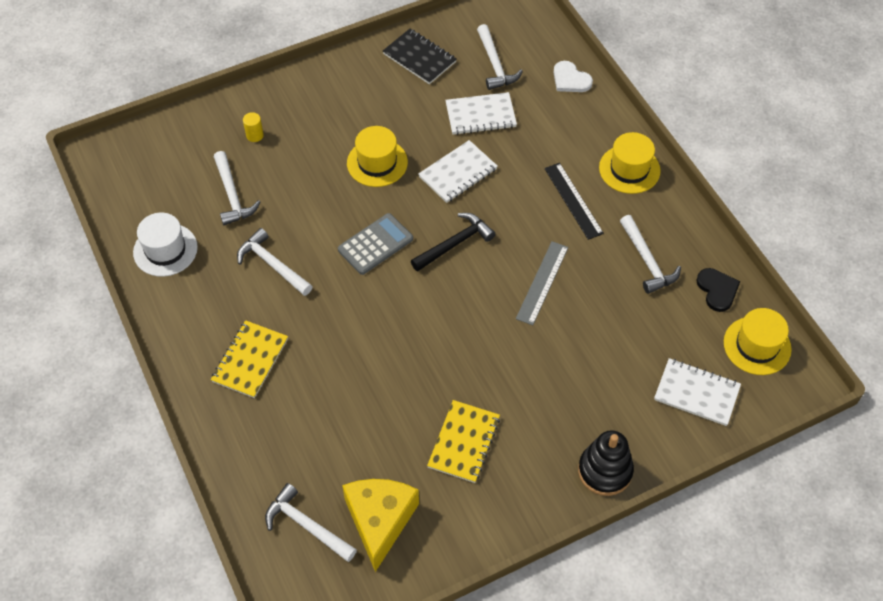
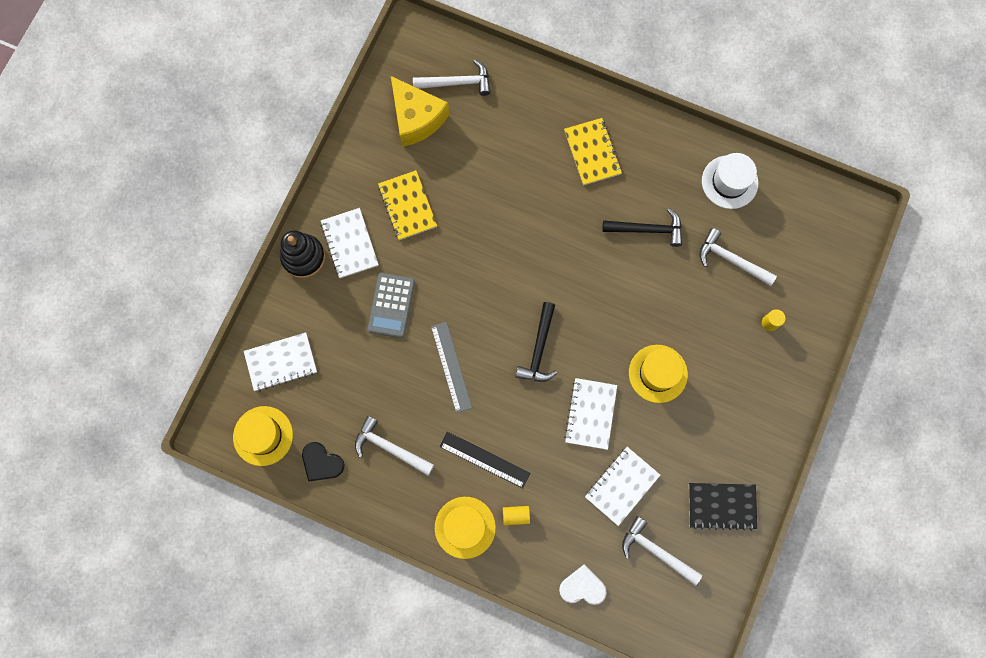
camera: 140 degrees right, 20 degrees up
white hammer [237,228,313,296] -> black hammer [602,208,682,247]
grey calculator [338,213,413,275] -> grey calculator moved to [368,273,415,338]
none -> white notebook [321,208,379,278]
none -> yellow cylinder [503,506,530,525]

